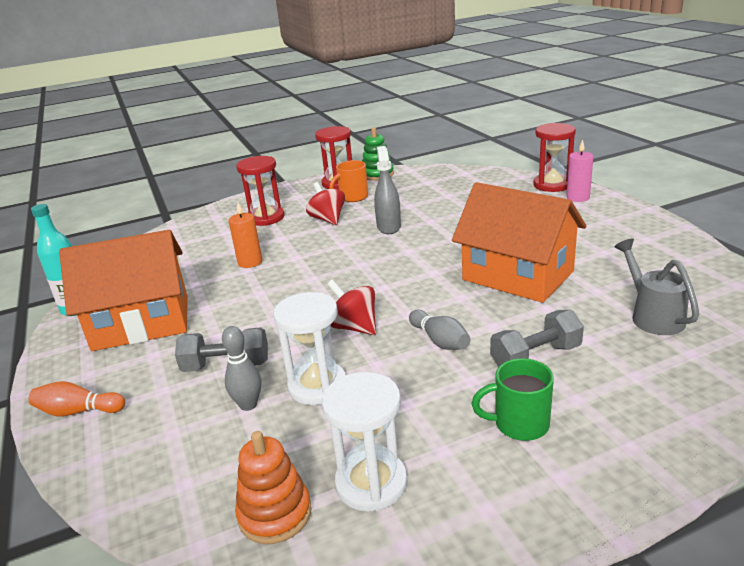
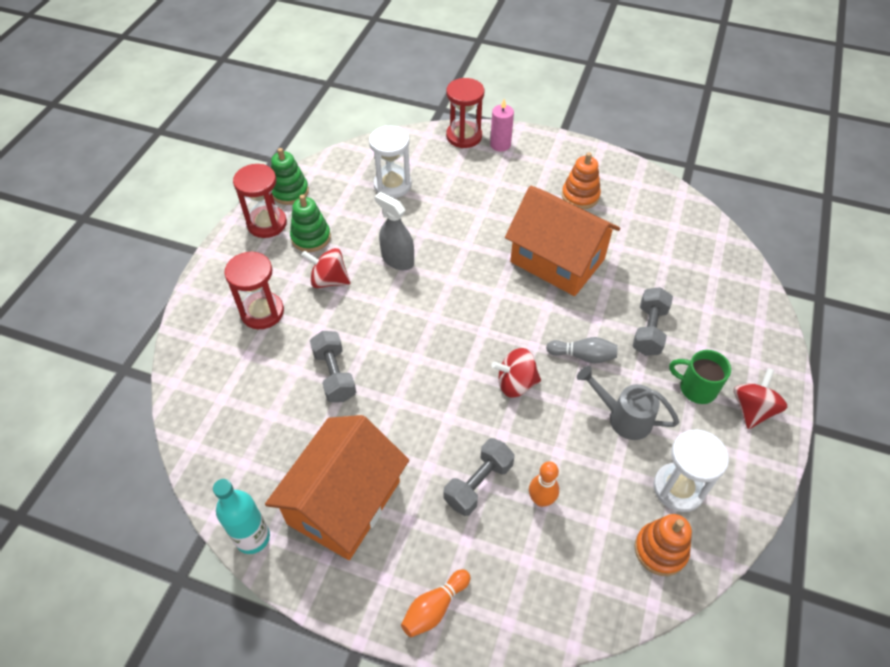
camera: 50 degrees left, 25 degrees up
grey bowling pin [222,326,261,411] -> orange bowling pin [529,461,559,507]
orange candle [229,202,262,268] -> grey dumbbell [310,331,356,402]
white hourglass [273,292,346,405] -> white hourglass moved to [369,126,412,198]
orange mug [329,160,368,202] -> green stacking toy [290,194,331,252]
orange house [452,182,586,303] -> orange house turned 45 degrees clockwise [505,186,620,296]
green mug [471,358,554,441] -> green mug turned 75 degrees clockwise [669,350,731,404]
grey watering can [614,239,699,335] -> grey watering can moved to [577,366,679,440]
none -> orange stacking toy [562,152,601,209]
none -> red spinning top [734,368,788,429]

